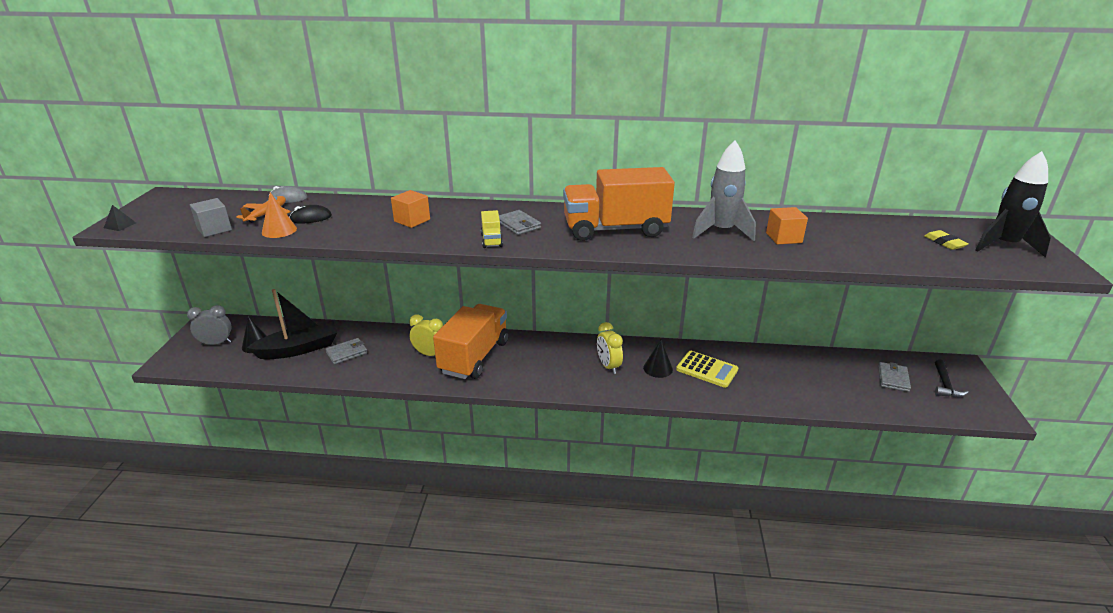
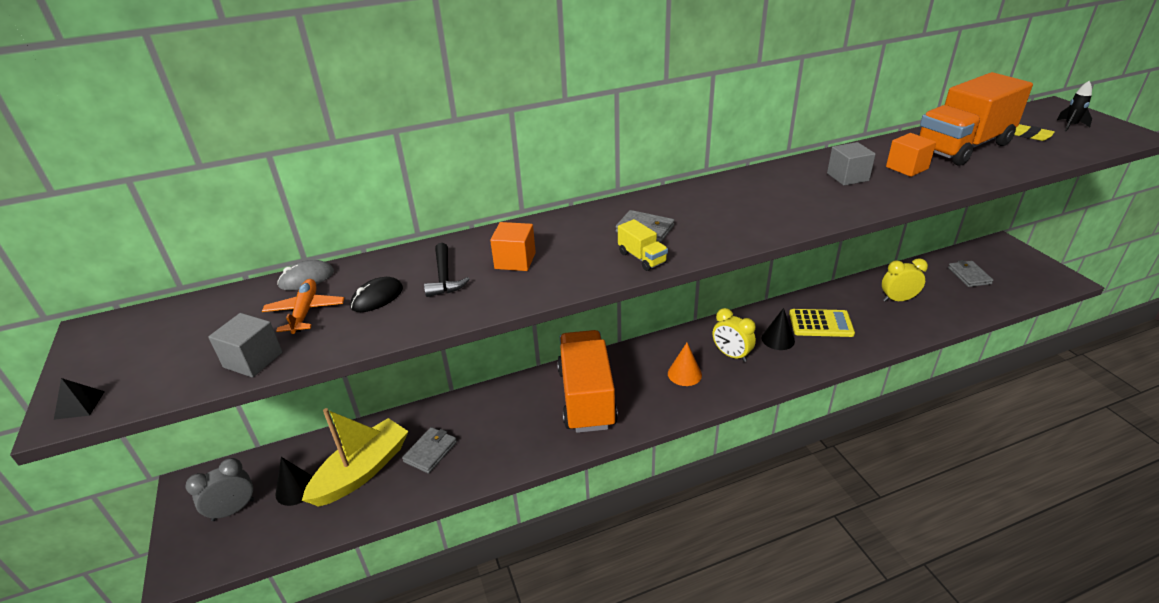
camera: 25 degrees left, 5 degrees up
black boat [247,289,337,359] -> yellow boat [302,408,409,507]
orange cone [262,192,297,238] -> orange cone moved to [668,343,702,386]
yellow clock [409,314,443,356] -> yellow clock moved to [882,258,928,302]
orange truck [563,167,675,241] -> orange truck moved to [918,72,1033,166]
grey rocket [692,140,756,241] -> grey cube [827,142,876,186]
black hammer [935,359,969,398] -> black hammer moved to [424,243,470,297]
black rocket [975,151,1051,258] -> black rocket [1057,81,1092,131], size x0.49

